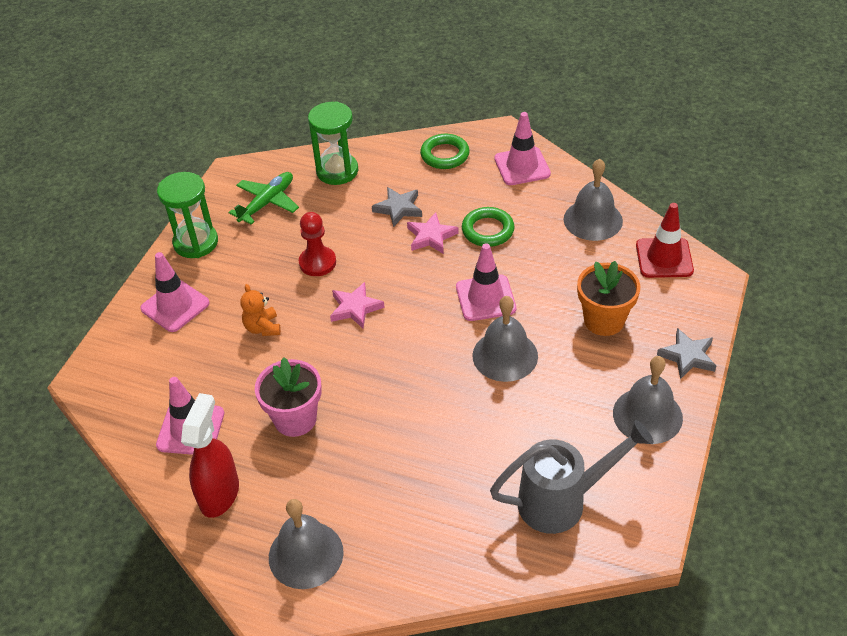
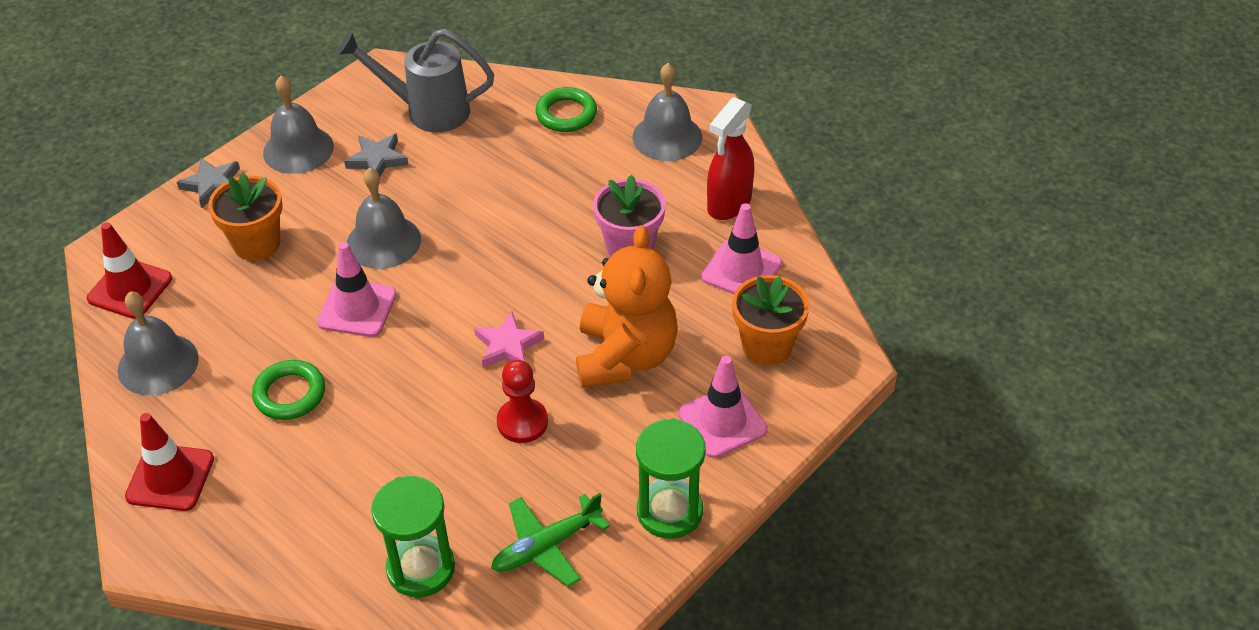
camera: 160 degrees left, 0 degrees up
orange teddy bear [240,284,281,336] -> orange teddy bear [576,225,678,388], size x2.24
grey star [372,187,422,227] -> grey star moved to [344,134,409,176]
pink star [407,212,459,254] -> none
green ring [420,134,470,169] -> green ring moved to [536,87,597,132]
pink traffic cone [494,112,551,185] -> red traffic cone [125,413,214,511]
none -> orange flower pot [732,275,810,366]

